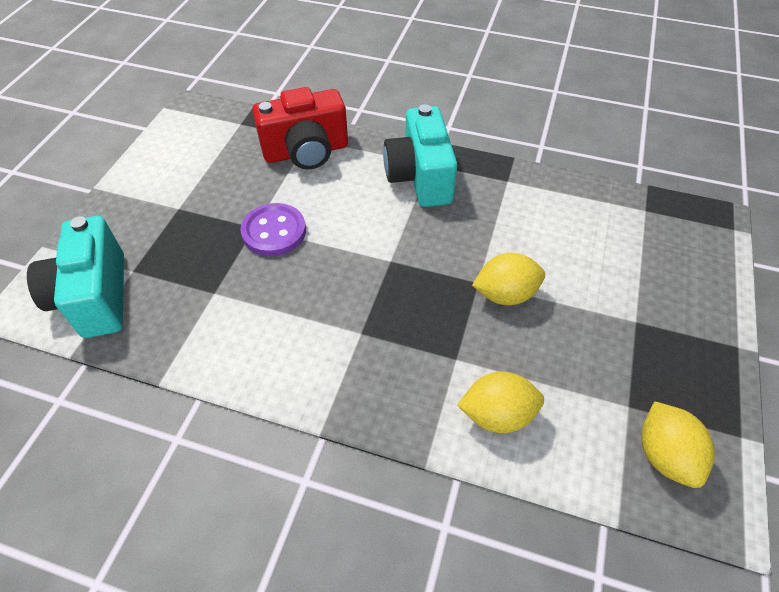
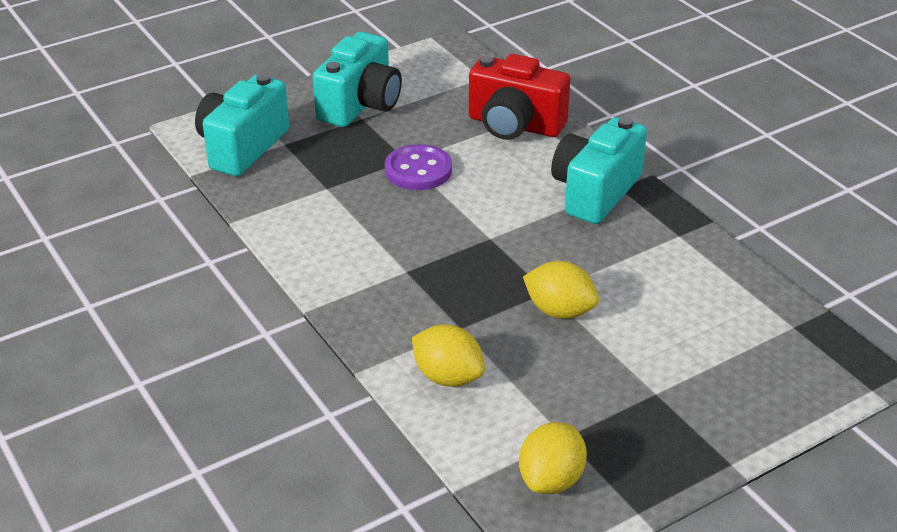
camera: 40 degrees right, 15 degrees down
none -> turquoise camera [313,32,402,127]

